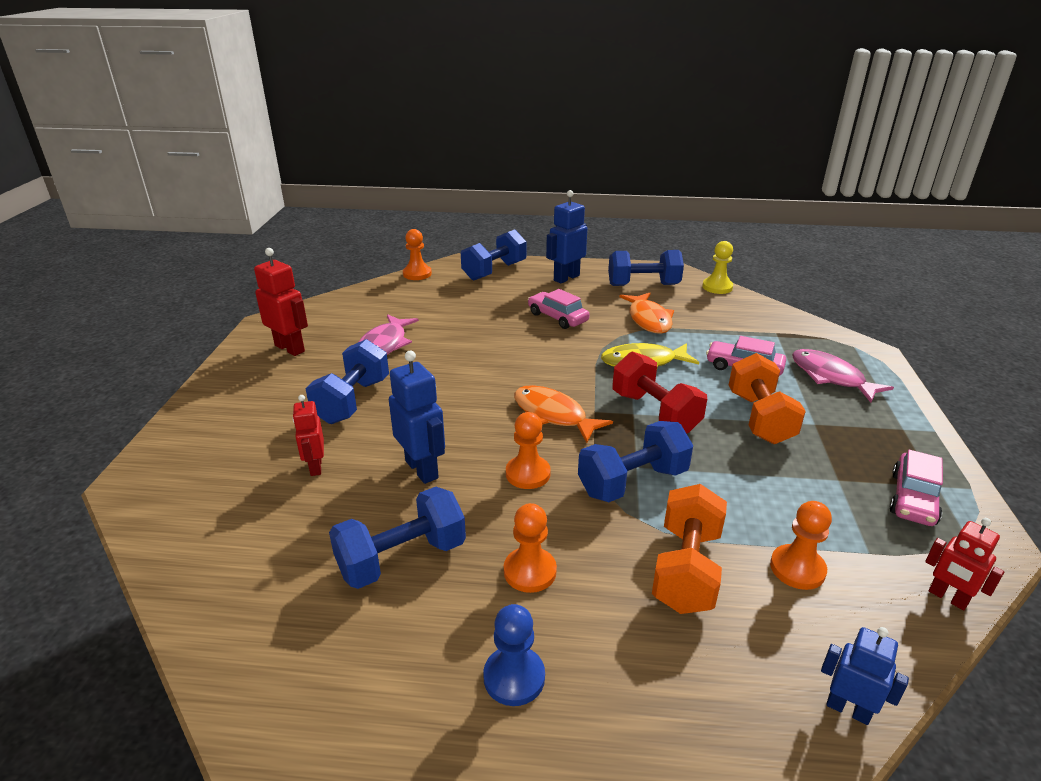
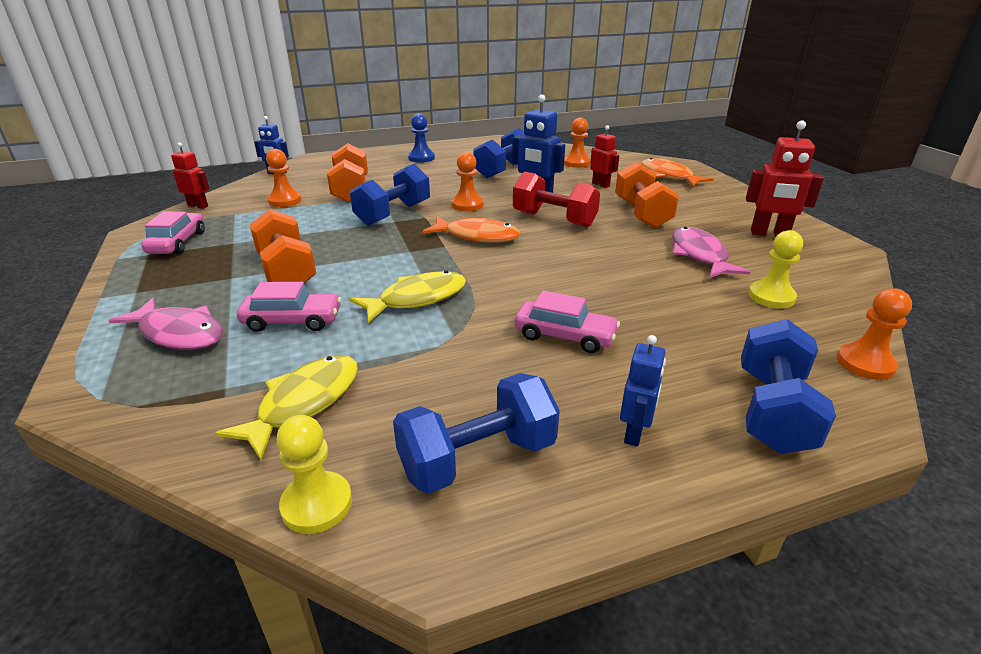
camera: 155 degrees right, 0 degrees up
blue dumbbell [306,339,389,424] -> orange dumbbell [615,162,679,228]
orange pawn [504,503,557,593] -> orange pawn moved to [564,118,591,168]
blue robot [546,190,588,283] -> blue robot [620,335,666,447], size x0.64
red dumbbell [612,352,707,434] -> red dumbbell moved to [513,171,600,227]
orange fish [619,293,674,334] -> orange fish moved to [642,158,714,187]
none -> yellow fish [215,355,358,460]
none -> yellow pawn [748,230,803,309]

